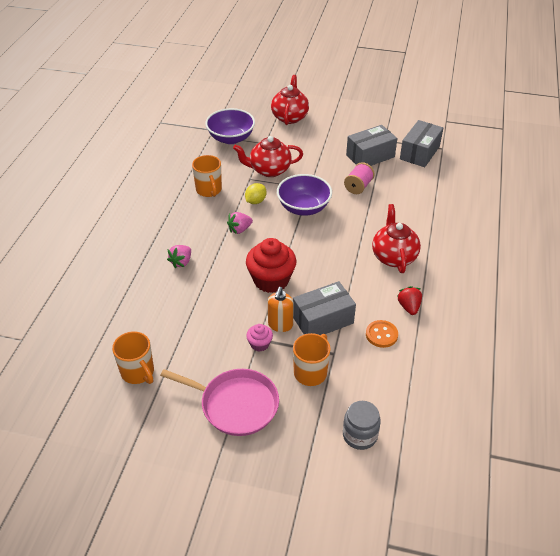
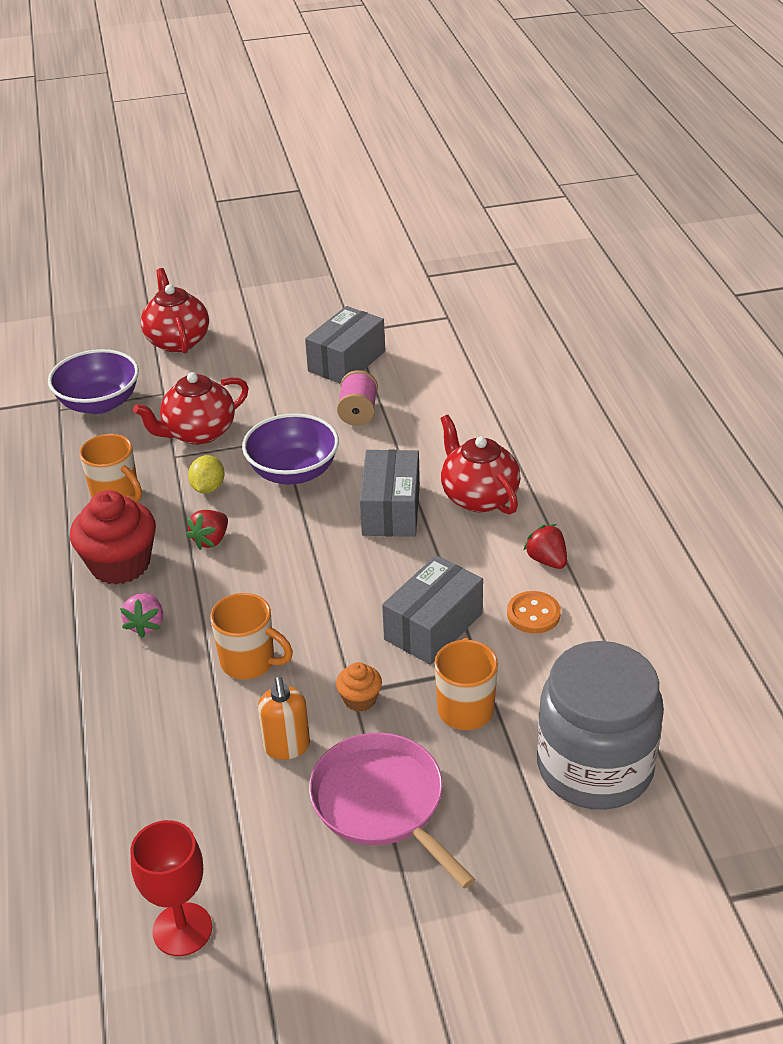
camera: 25 degrees left, 5 degrees down
orange mug [112,331,154,384] -> orange mug moved to [210,593,293,679]
pink pan [160,369,279,436] -> pink pan turned 120 degrees counterclockwise [309,733,476,888]
pink strawberry [227,212,253,234] -> red strawberry [186,510,228,550]
red cupcake [246,238,297,293] -> red cupcake moved to [70,490,156,585]
pink cupcake [246,324,273,352] -> orange cupcake [336,662,382,712]
orange soap dispenser [268,287,294,332] -> orange soap dispenser moved to [258,677,310,760]
grey jar [343,401,381,450] -> grey jar [537,641,664,810], size x2.01
grey box [400,120,443,167] -> grey box moved to [360,450,420,537]
none -> red goblet [130,820,212,956]

